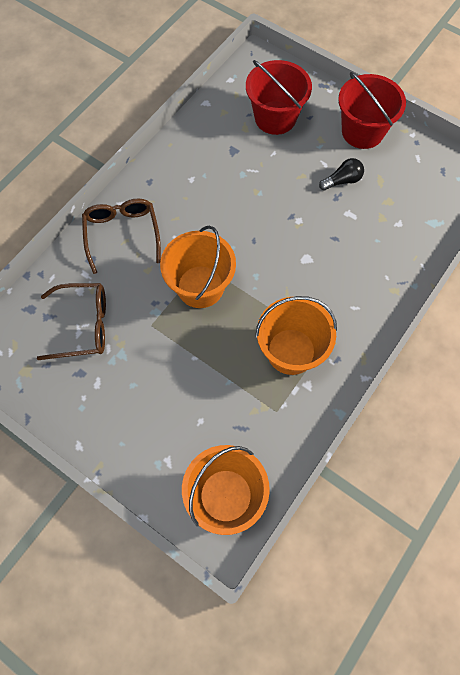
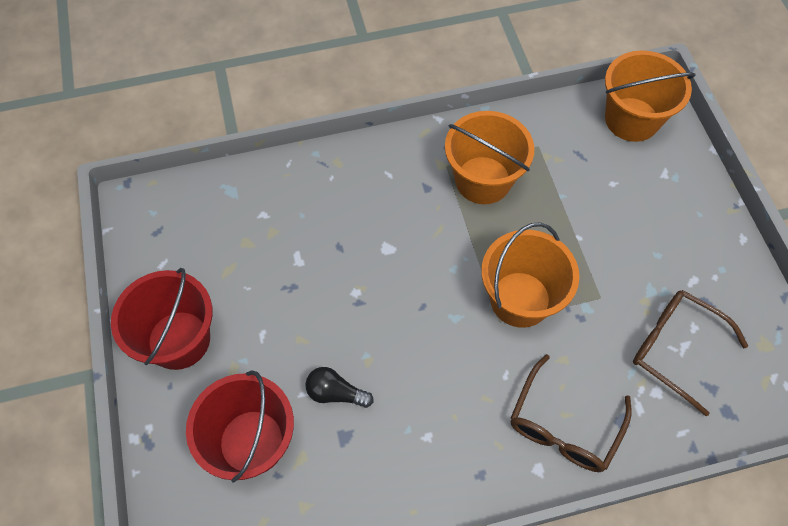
camera: 140 degrees left, 5 degrees down
black light bulb [319,158,364,190] -> black light bulb moved to [305,367,374,408]

